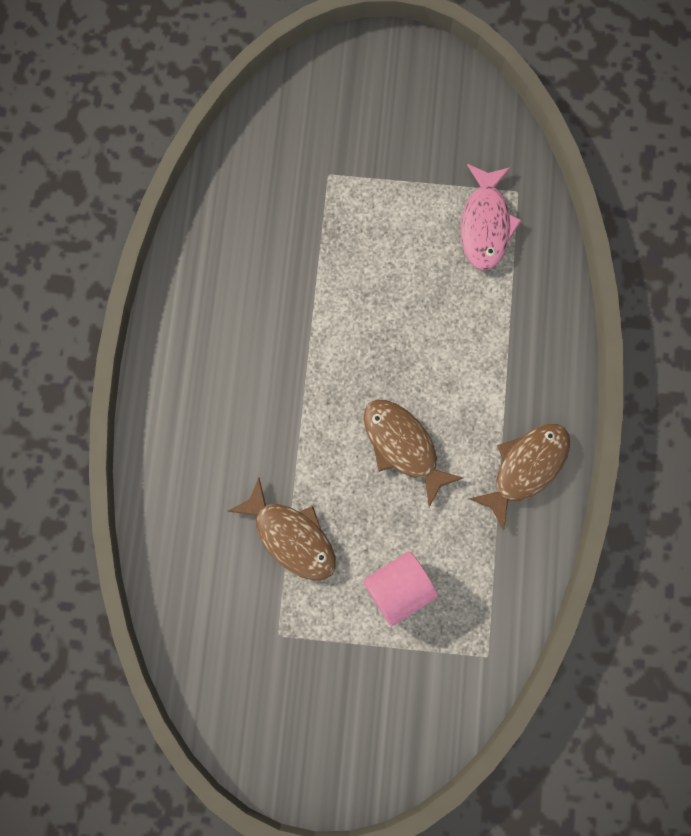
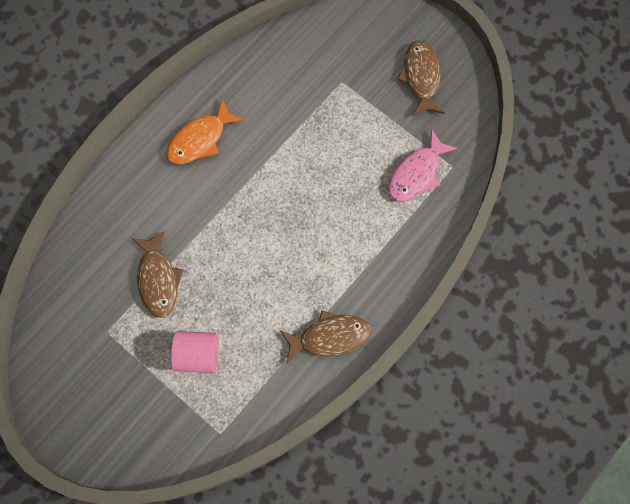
camera: 35 degrees right, 5 degrees down
brown fish [363,400,463,507] -> brown fish moved to [397,40,445,117]
none -> orange fish [166,98,244,164]

